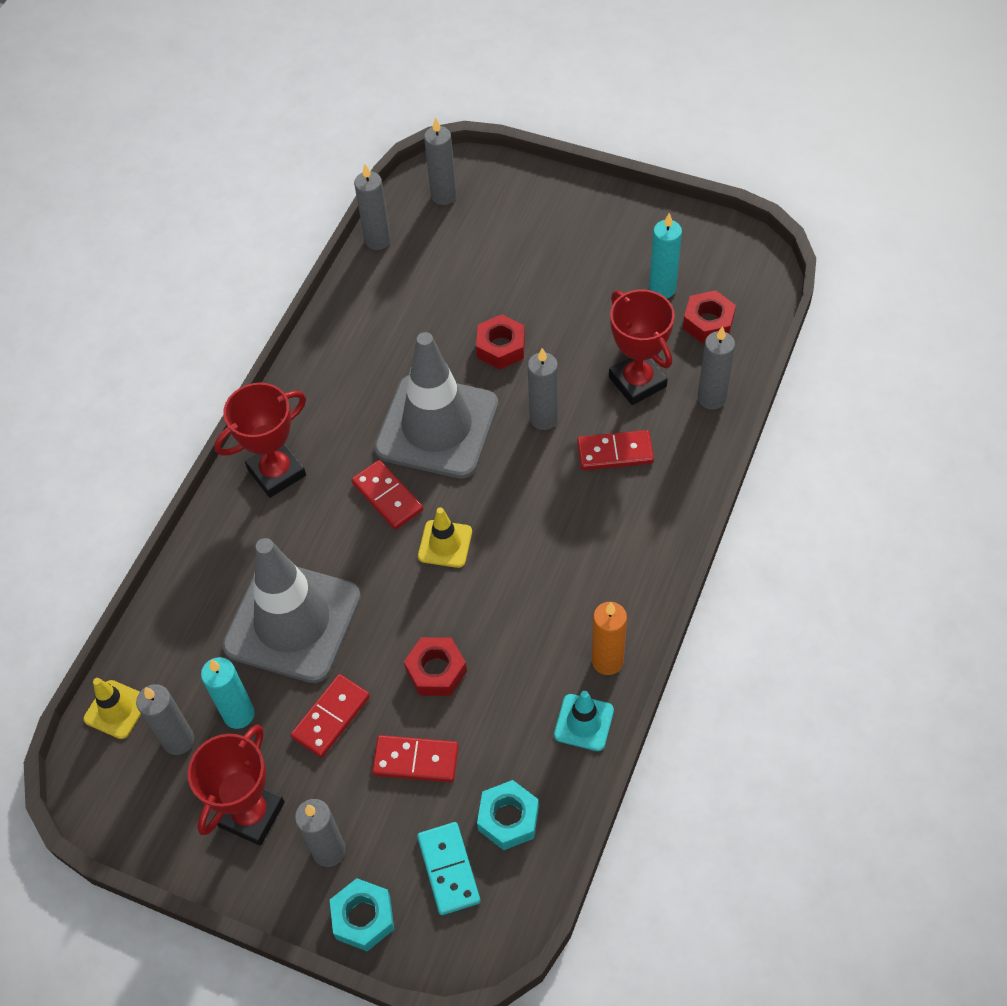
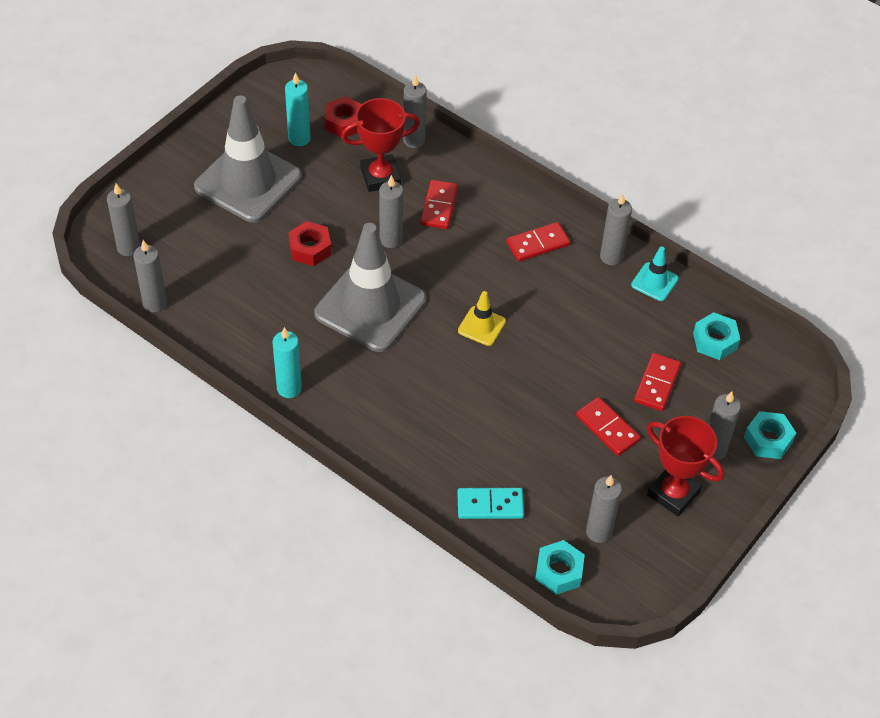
camera: 80 degrees left, 5 degrees down
yellow traffic cone [83,678,141,739] -> turquoise nut [535,540,585,595]
turquoise candle [201,657,255,729] -> turquoise candle moved to [273,327,302,398]
red trophy [214,383,306,498] -> none
grey traffic cone [222,538,361,683] -> grey traffic cone moved to [194,95,302,223]
red domino [352,460,423,530] -> red domino moved to [506,222,570,262]
red nut [404,637,467,696] -> none
turquoise domino [417,822,480,915] -> turquoise domino moved to [457,488,524,519]
orange candle [592,602,627,675] -> grey candle [600,193,632,265]

